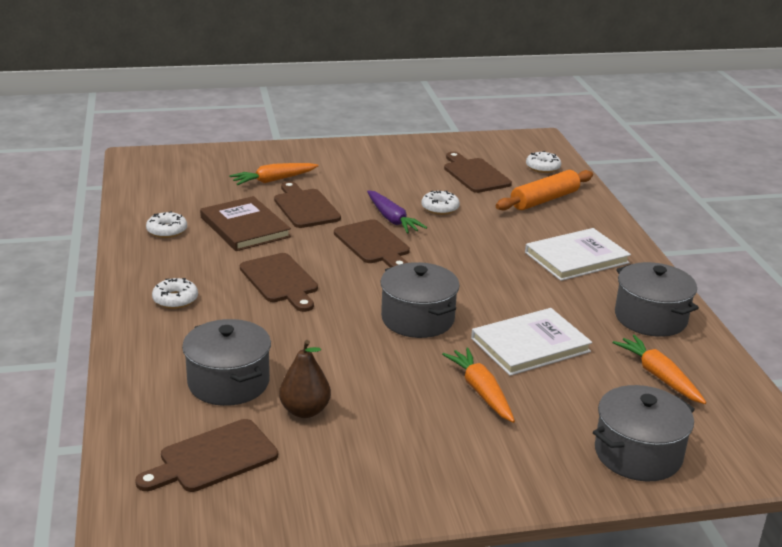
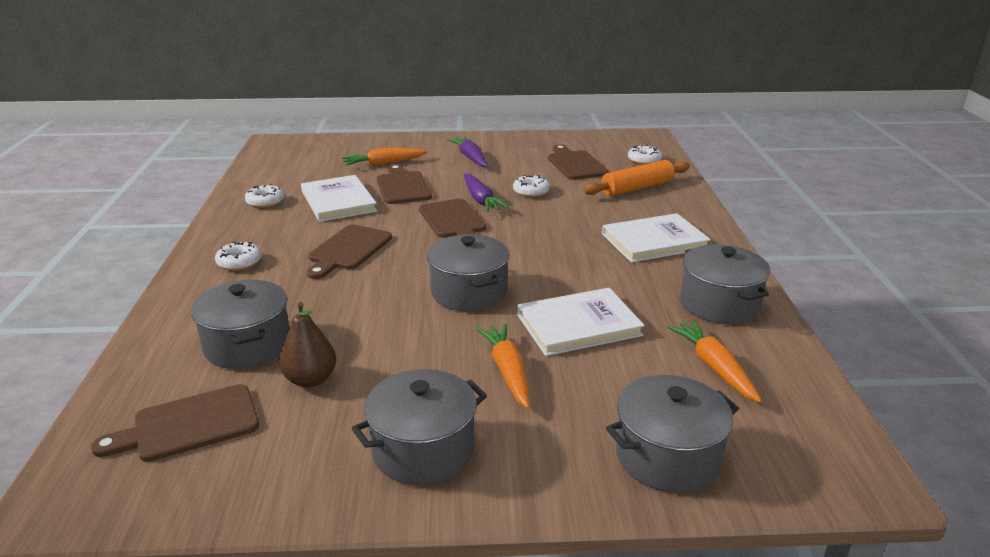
camera: 10 degrees right, 0 degrees up
brown book [200,196,291,251] -> white book [301,175,377,222]
brown cutting board [240,253,318,312] -> brown cutting board turned 45 degrees clockwise [307,224,392,279]
none -> grey pot [352,369,487,485]
none -> purple carrot [447,136,488,167]

